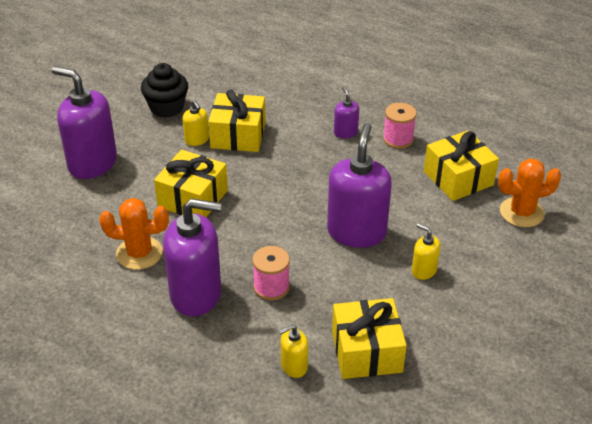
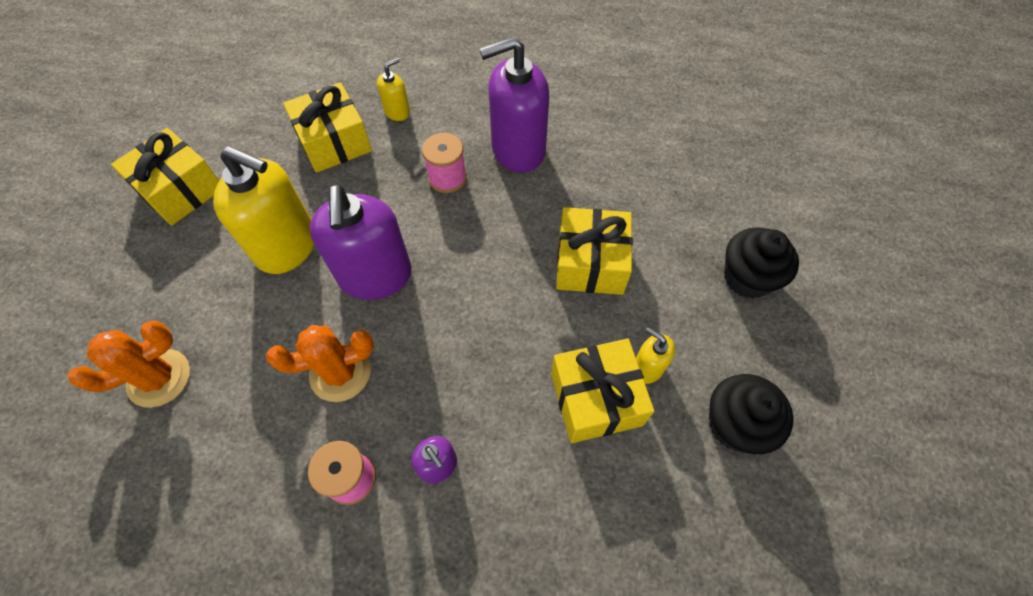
camera: 160 degrees right, 20 degrees up
purple soap dispenser [52,66,117,179] -> black cupcake [724,227,799,299]
orange cactus [99,198,169,270] -> orange cactus moved to [266,325,374,402]
yellow soap dispenser [412,223,441,280] -> yellow soap dispenser [213,146,314,274], size x2.14
yellow gift [424,130,499,201] -> yellow gift moved to [111,128,219,226]

